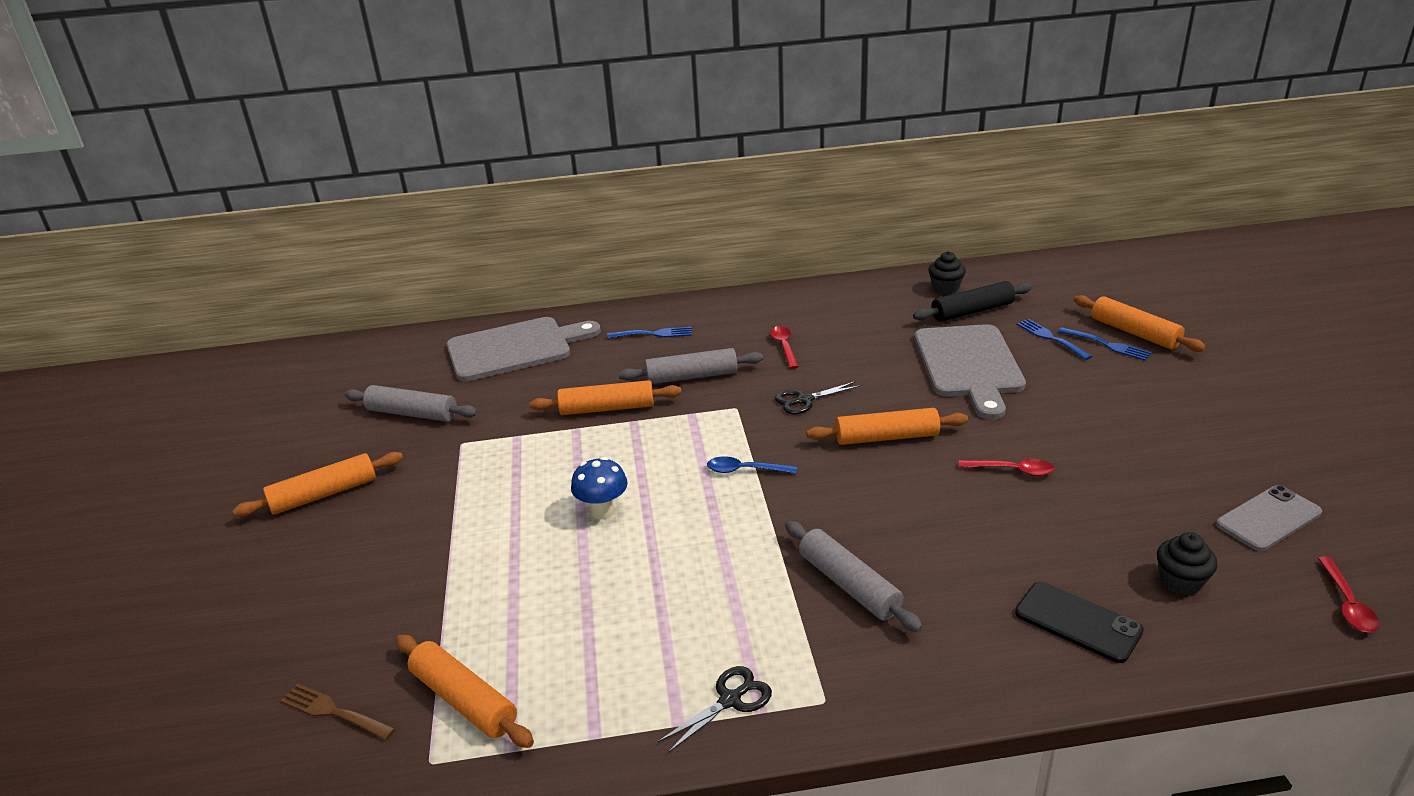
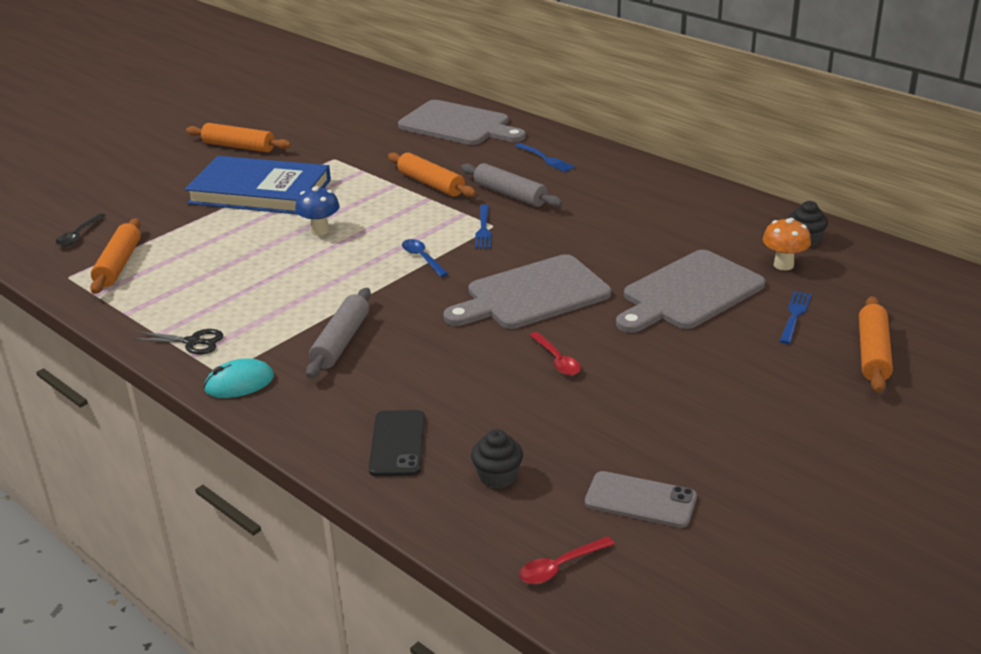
camera: 50 degrees right, 0 degrees up
brown fork [280,684,395,740] -> black spoon [56,213,106,246]
grey rolling pin [344,385,478,422] -> none
red spoon [770,326,799,369] -> none
black scissors [775,381,861,414] -> none
orange rolling pin [806,408,968,445] -> grey cutting board [444,254,611,329]
black rolling pin [913,281,1032,322] -> orange mushroom [763,218,811,270]
blue fork [1058,327,1152,361] -> blue fork moved to [475,205,491,249]
none -> blue book [185,156,331,215]
none -> turquoise mouse [204,358,274,398]

